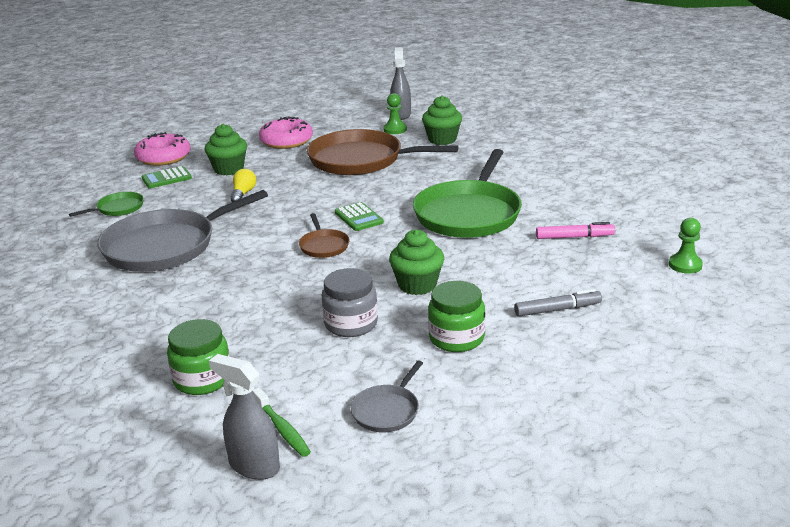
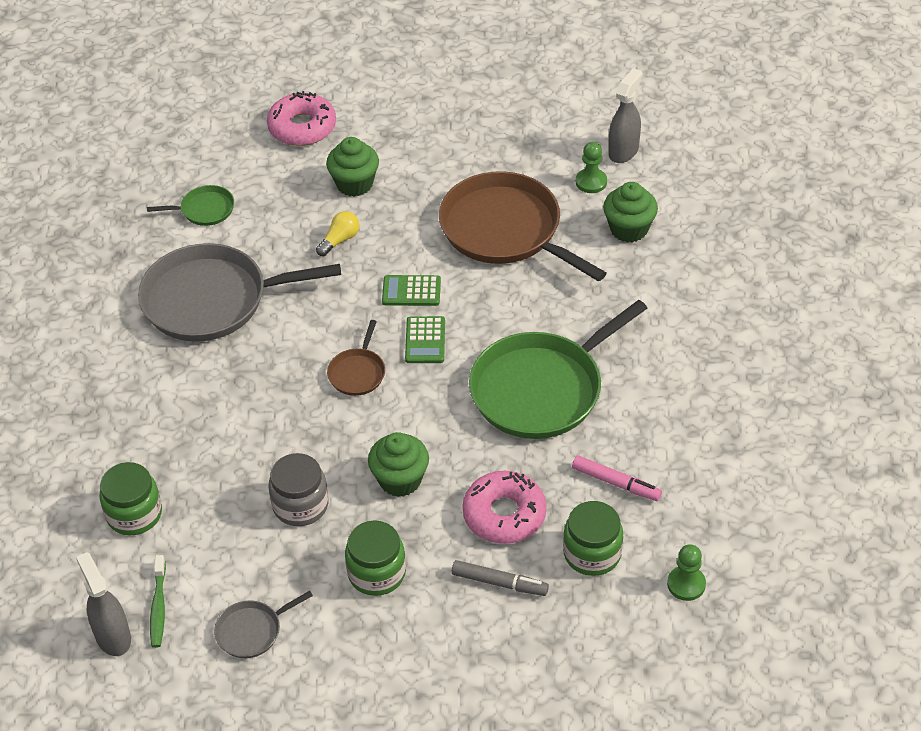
camera: 30 degrees right, 20 degrees up
green calculator [142,166,192,188] -> green calculator moved to [382,275,441,306]
pink donut [259,117,313,149] -> pink donut moved to [462,471,547,544]
none -> green jar [563,501,623,576]

